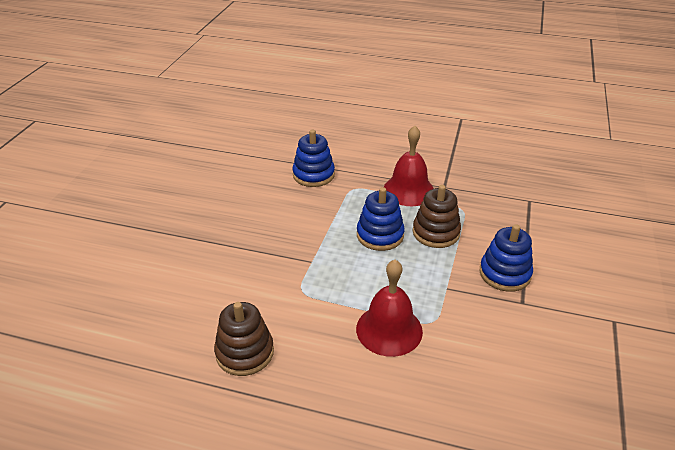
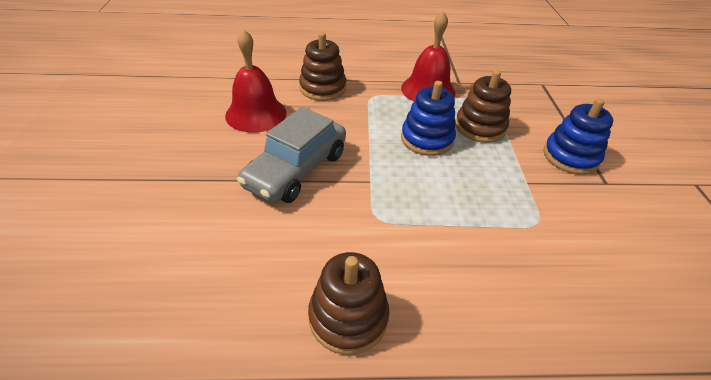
camera: 20 degrees left, 5 degrees up
blue stacking toy [292,130,335,187] -> brown stacking toy [299,33,346,101]
red bell [356,260,423,357] -> red bell moved to [225,29,286,132]
none -> grey car [237,107,346,203]

